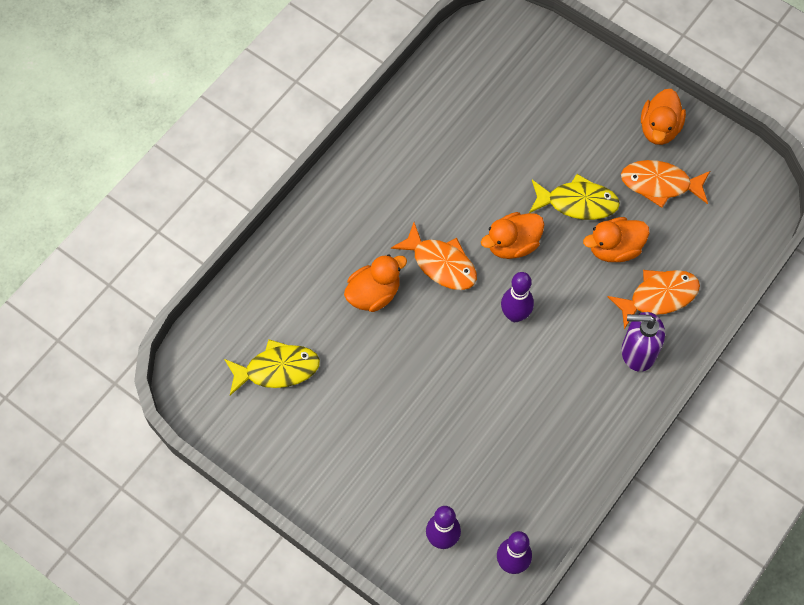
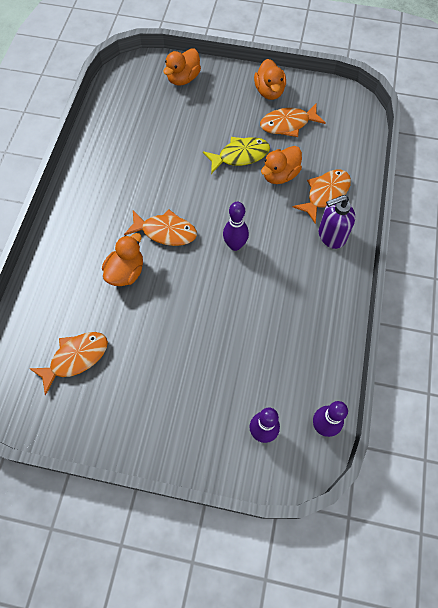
camera: 25 degrees left, 0 degrees up
yellow fish [224,339,320,395] -> orange fish [29,332,108,396]
orange duck [481,212,544,259] -> orange duck moved to [163,48,201,85]

